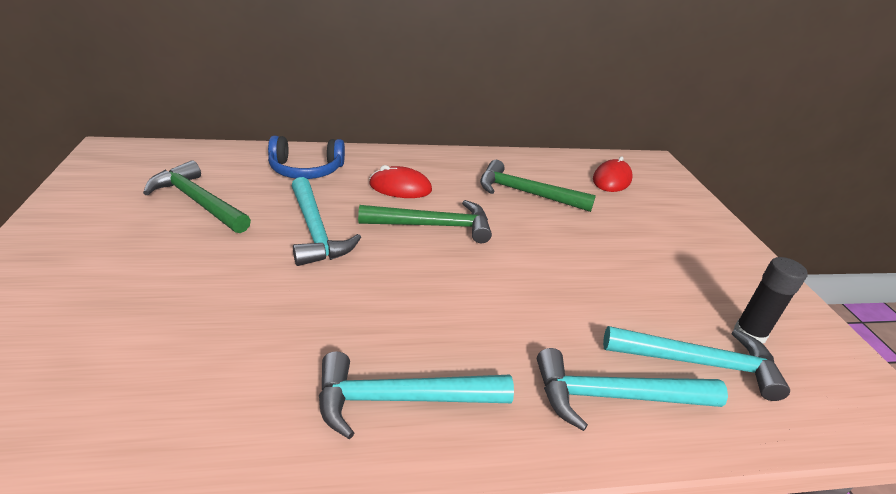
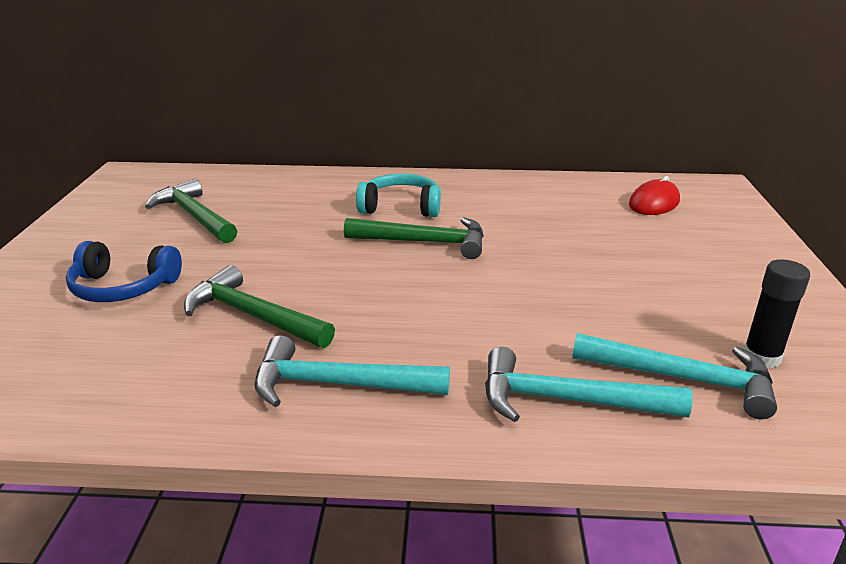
camera: 15 degrees right, 5 degrees down
blue headphones [268,136,345,179] -> blue headphones moved to [66,241,182,302]
turquoise hammer [292,177,361,266] -> none
red mouse [369,165,432,198] -> turquoise headphones [356,174,441,217]
green hammer [480,160,596,212] -> green hammer moved to [184,265,335,348]

